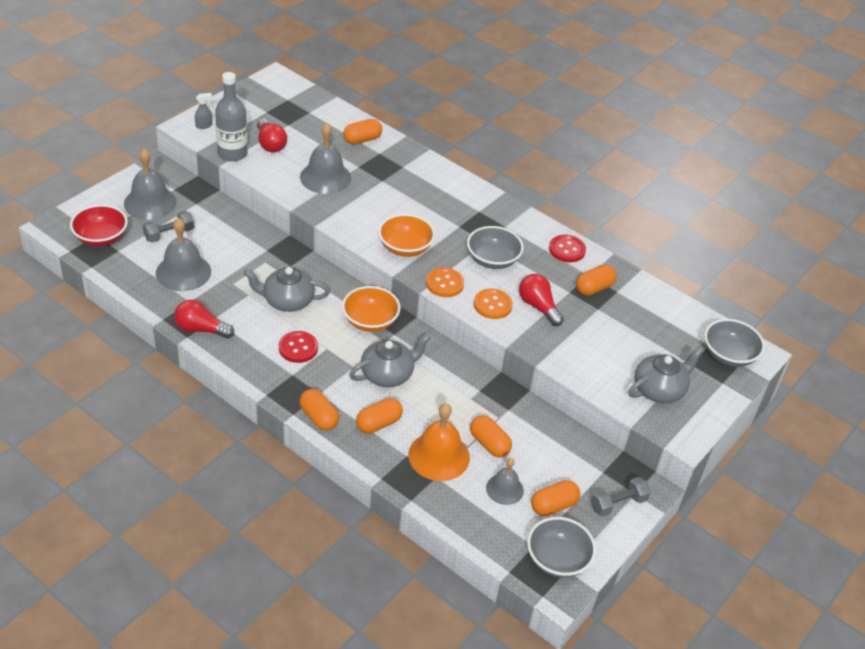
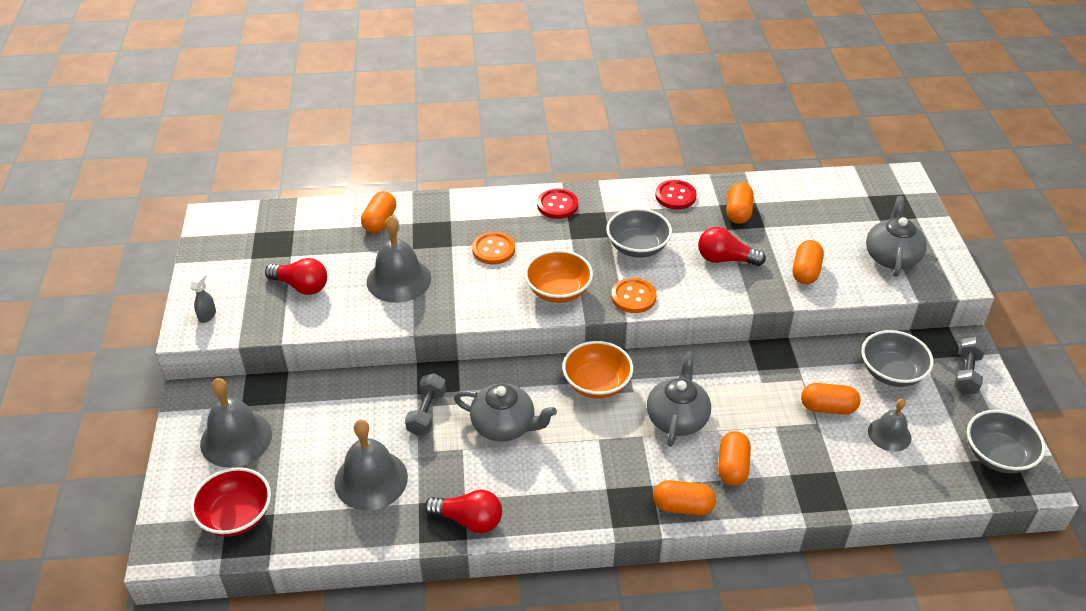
camera: 40 degrees left, 0 degrees up
grey dumbbell [143,211,194,243] -> grey dumbbell moved to [405,373,446,436]
red light bulb [174,300,234,339] -> red light bulb turned 135 degrees counterclockwise [424,490,502,533]
grey bottle [215,72,248,161] -> none
grey teapot [244,267,330,312] -> grey teapot turned 120 degrees counterclockwise [454,383,557,442]
red button [279,331,318,363] -> red button moved to [537,189,578,219]
orange bell [408,403,470,481] -> none
orange button [474,289,513,319] -> orange button moved to [472,232,515,264]
orange capsule [531,480,580,516] -> orange capsule moved to [793,240,824,284]
grey bowl [704,319,765,367] -> grey bowl moved to [861,330,934,387]

